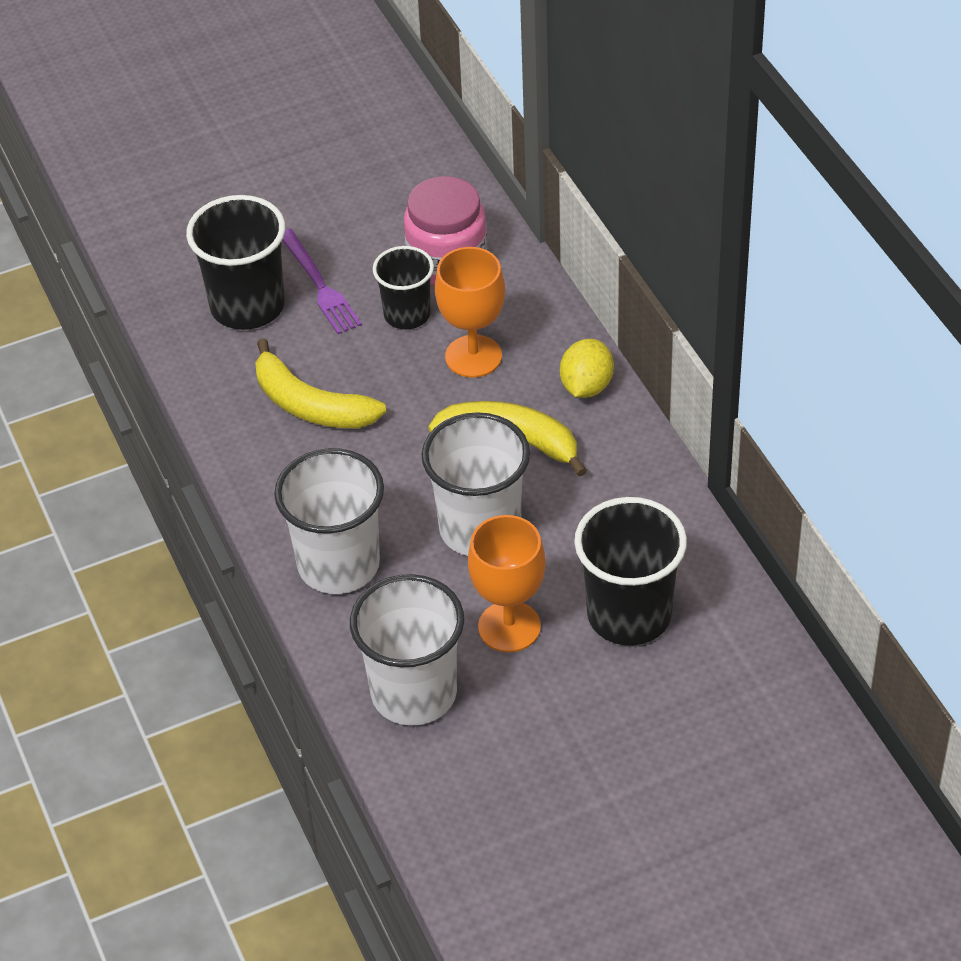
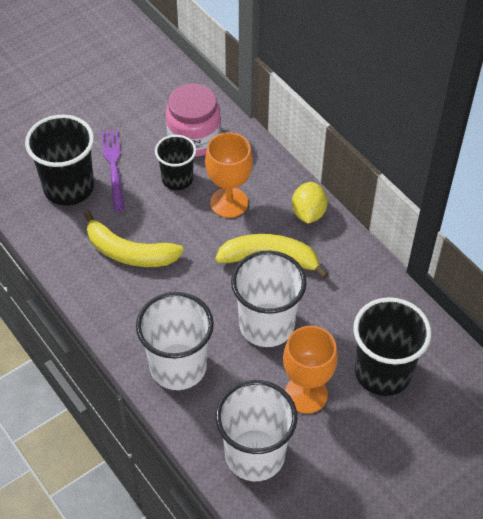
camera: 15 degrees left, 5 degrees up
purple fork [282,229,362,334] -> purple fork turned 150 degrees counterclockwise [101,130,125,211]

